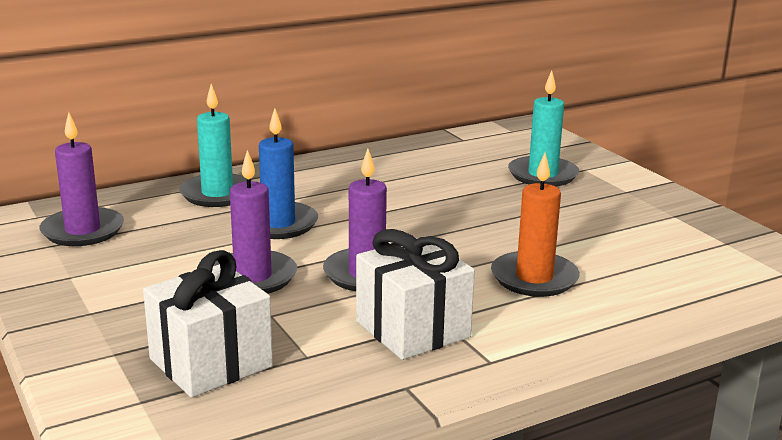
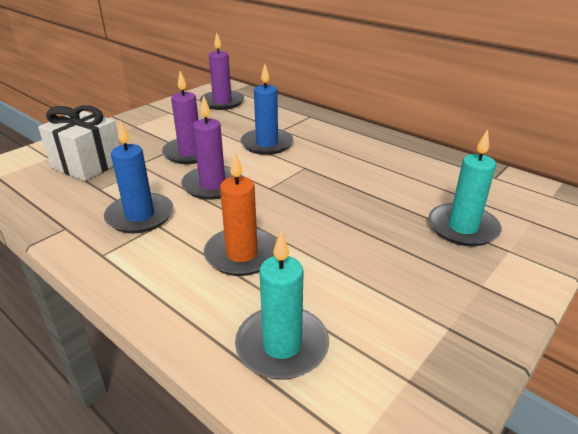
camera: 70 degrees right, 10 degrees up
turquoise candle [179,84,252,207] -> turquoise candle moved to [235,231,329,380]
white gift [356,229,475,360] -> blue candle [104,120,173,233]

